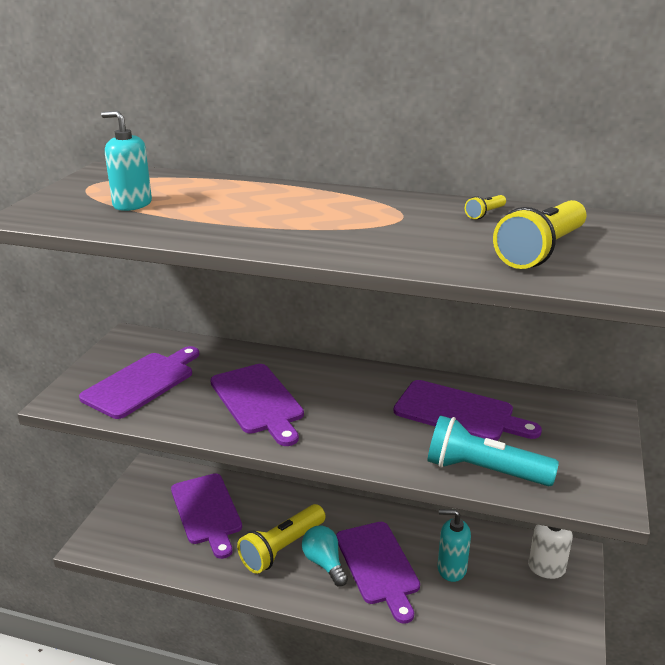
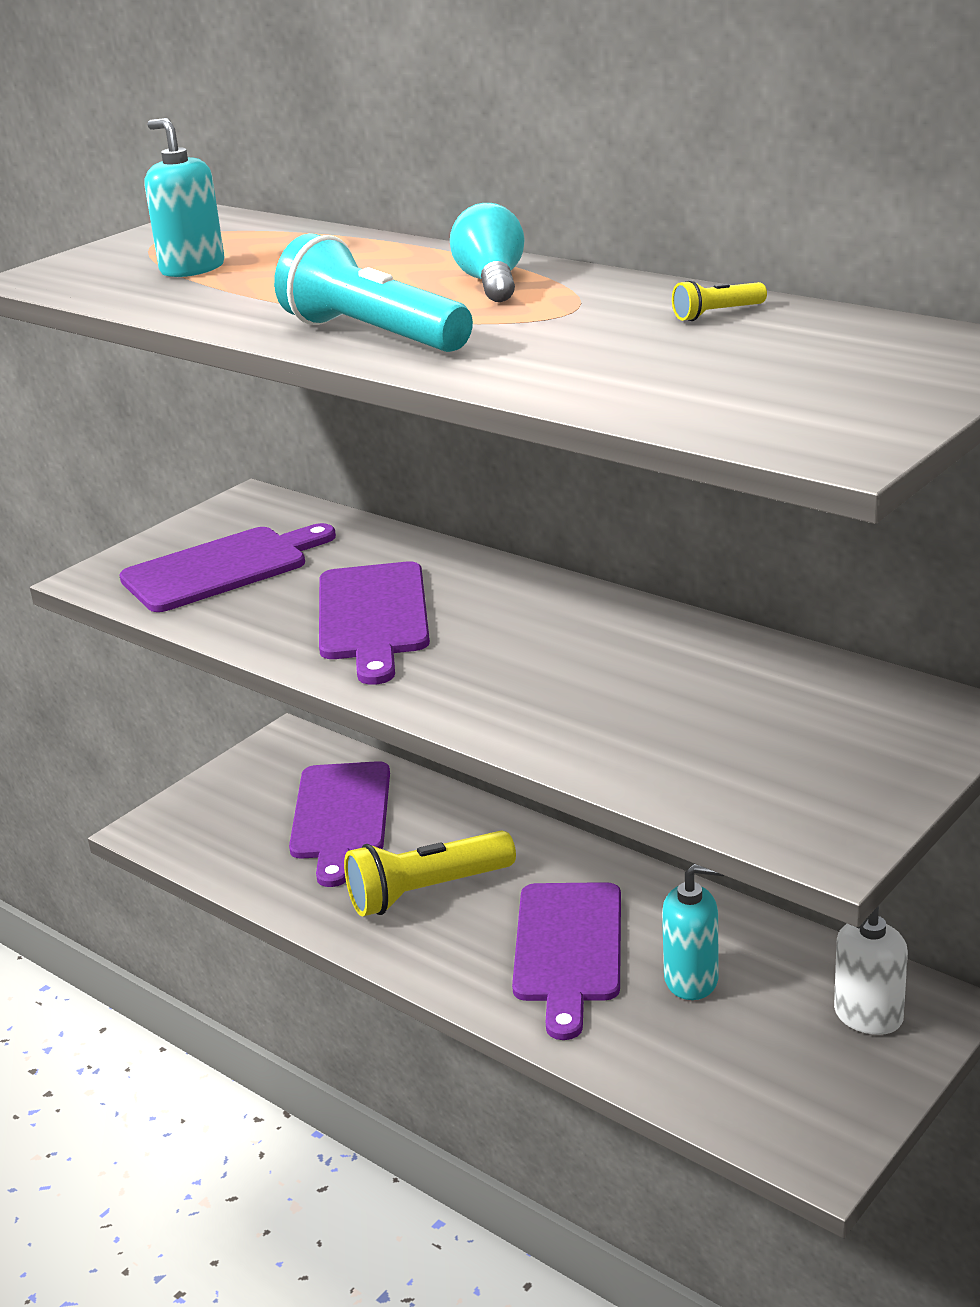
camera: 25 degrees right, 0 degrees up
turquoise light bulb [302,526,348,587] -> turquoise light bulb moved to [450,203,525,302]
purple cutting board [394,380,542,441] -> none
turquoise flashlight [428,415,559,486] -> turquoise flashlight moved to [274,233,473,352]
turquoise soap dispenser [438,509,471,582] -> turquoise soap dispenser turned 150 degrees clockwise [662,864,724,1000]
yellow flashlight [493,200,587,269] -> none

